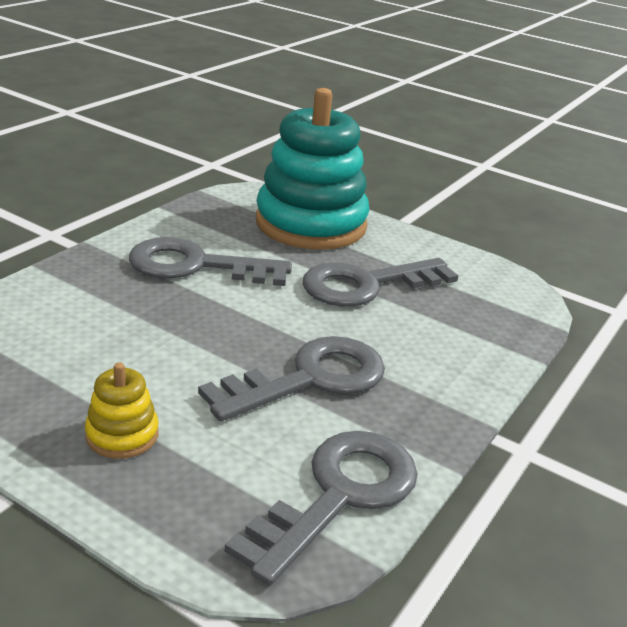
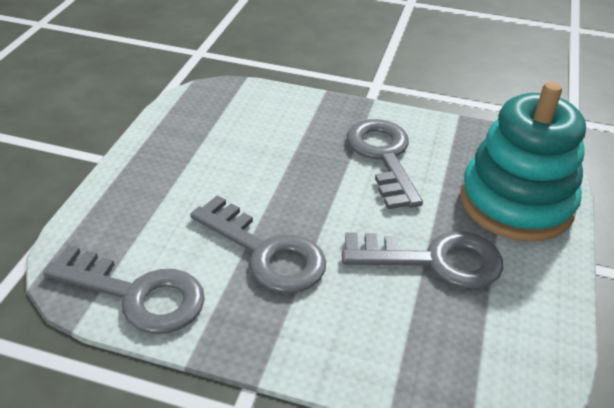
camera: 75 degrees right, 10 degrees up
yellow stacking toy [85,362,159,459] -> none
grey key [303,258,458,306] -> grey key turned 135 degrees clockwise [342,231,503,289]

